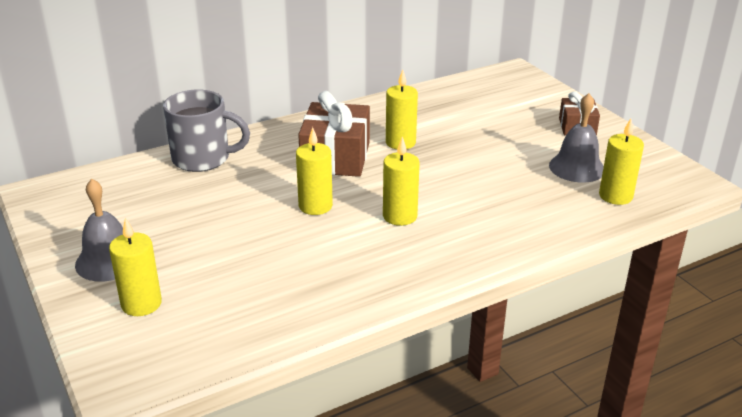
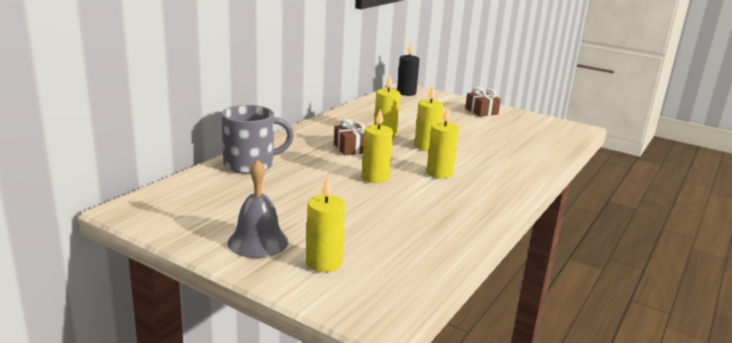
camera: 30 degrees left, 10 degrees down
brown gift [298,91,370,177] -> brown gift [334,119,366,155], size x0.57
grey bell [549,93,604,183] -> none
yellow candle [599,118,644,205] -> yellow candle moved to [414,85,443,151]
none -> black candle [397,44,420,96]

